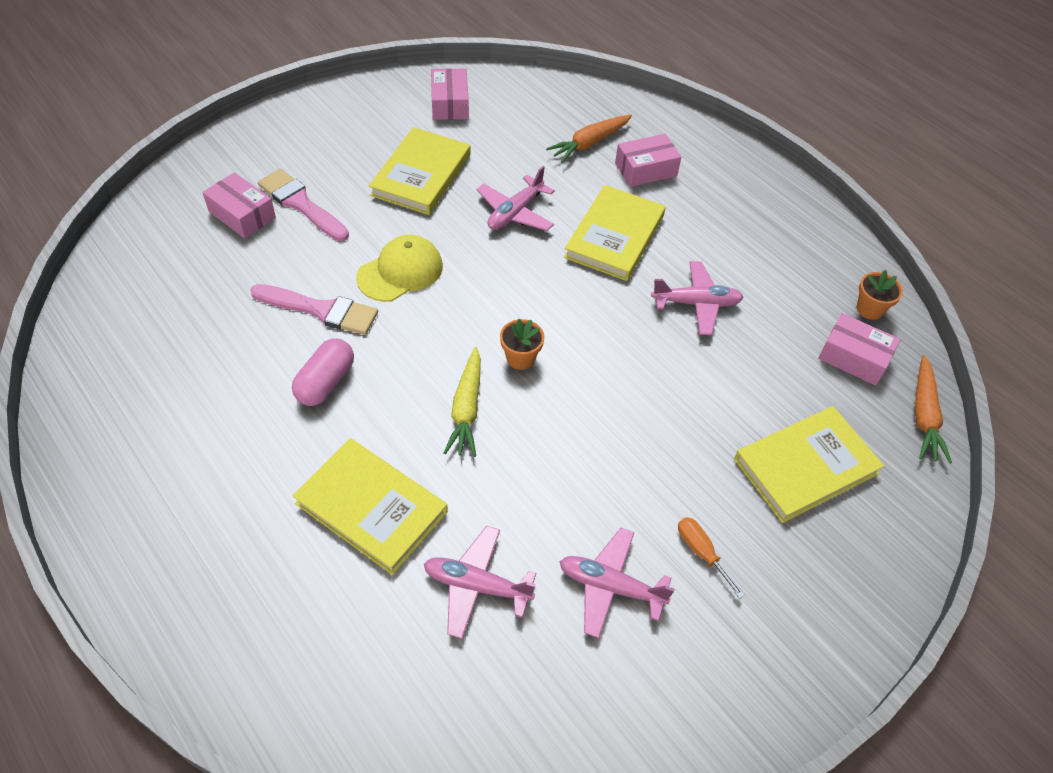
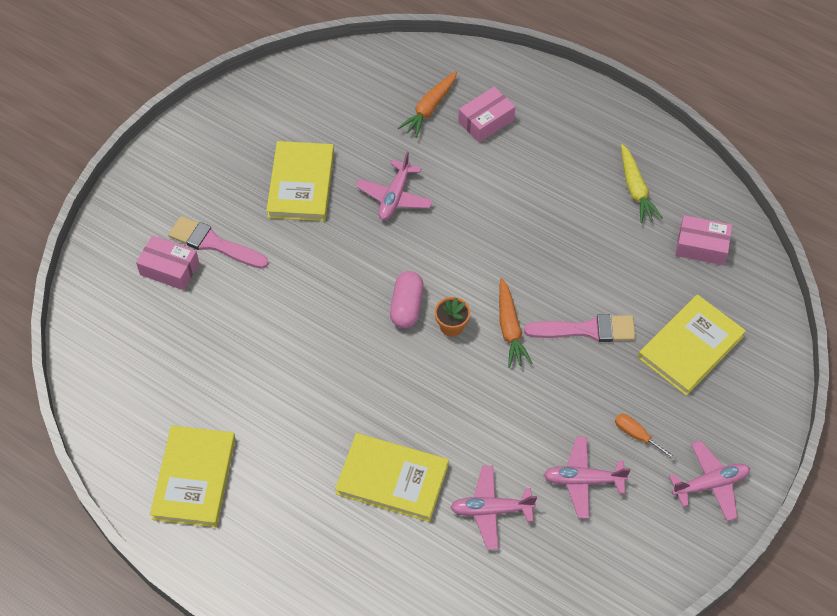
camera: 15 degrees left, 5 degrees up
pink brush [250,284,378,335] -> pink brush moved to [524,314,636,342]
pink capsule [292,338,354,406] -> pink capsule moved to [390,271,424,328]
yellow cap [356,235,443,302] -> none
pink box [431,68,469,120] -> none
yellow carrot [444,347,481,457] -> yellow carrot moved to [621,144,663,223]
yellow book [564,185,666,281] -> yellow book moved to [150,425,236,527]
pink plane [651,261,744,335] -> pink plane moved to [669,441,750,521]
orange flower pot [857,270,903,320] -> none
orange carrot [915,355,952,464] -> orange carrot moved to [499,278,533,368]

